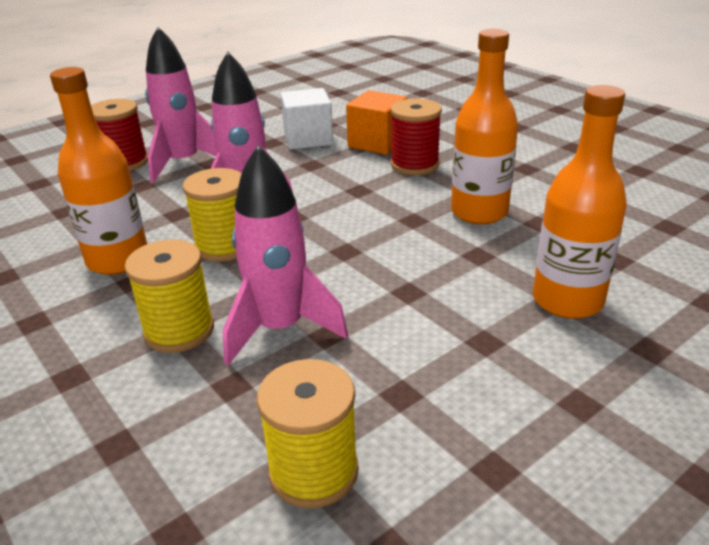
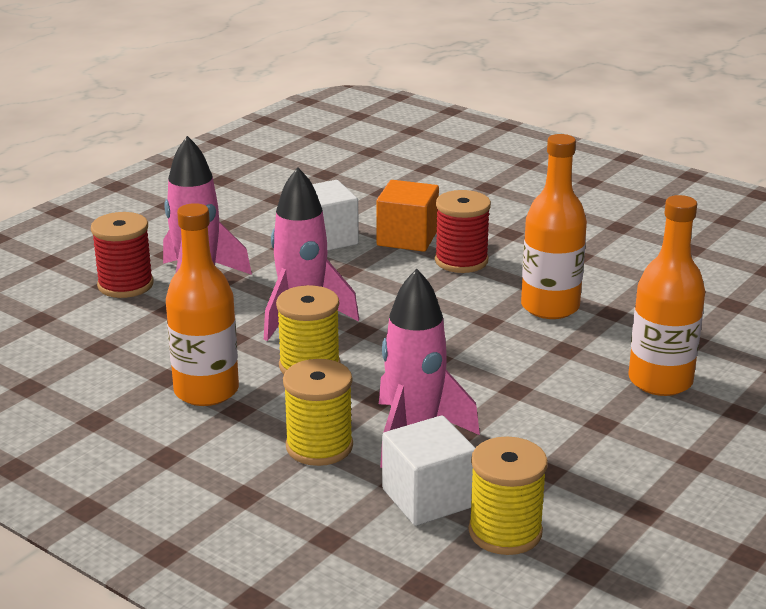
camera: 15 degrees left, 5 degrees down
none -> white cube [382,415,475,526]

